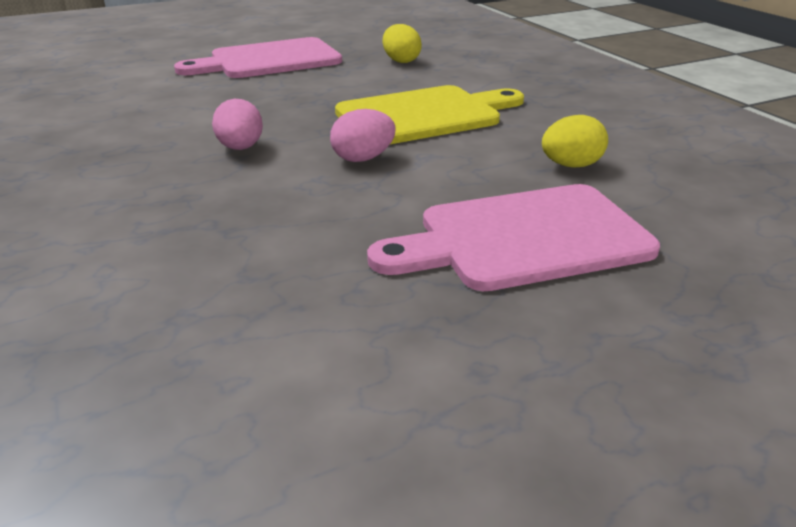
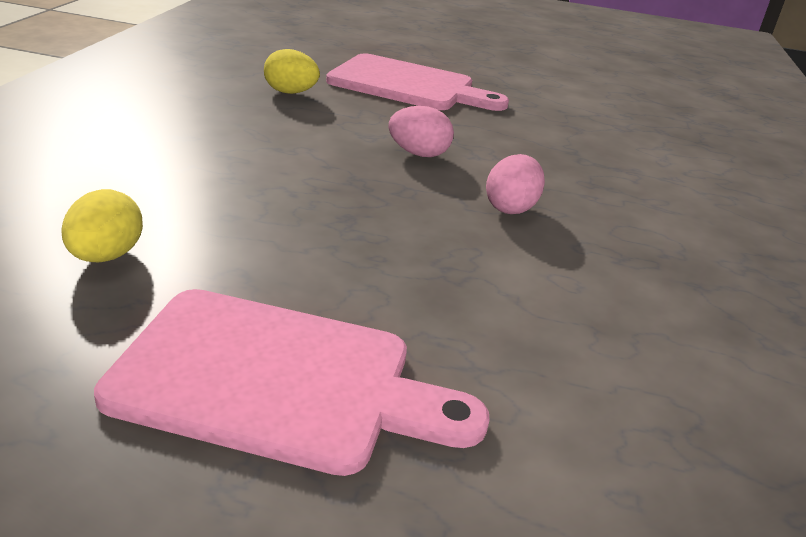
camera: 145 degrees left, 0 degrees up
yellow cutting board [335,85,524,144] -> none

